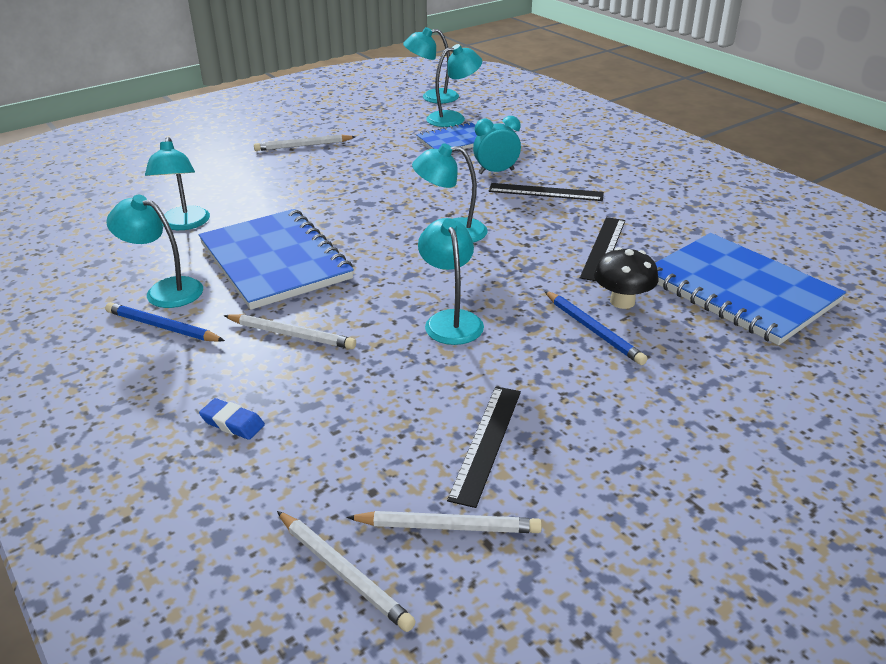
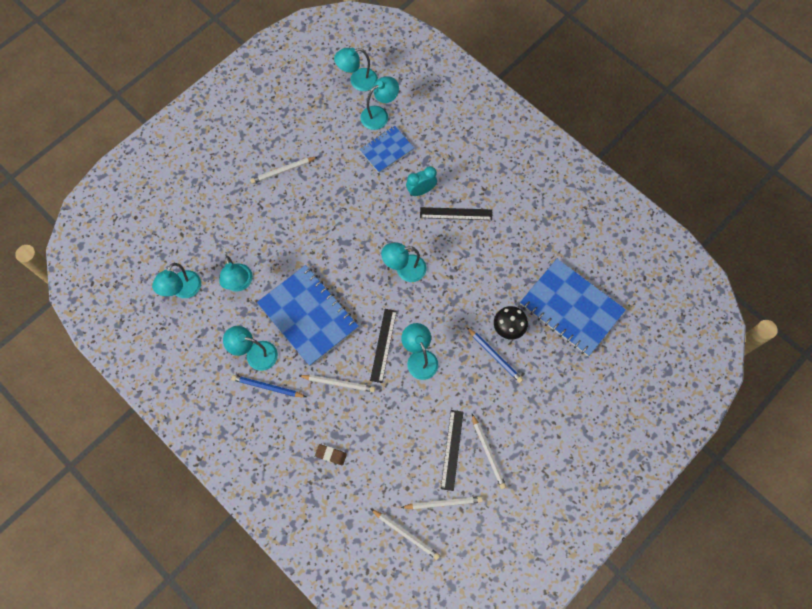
camera: 10 degrees left, 35 degrees up
blue eraser [199,398,265,440] -> brown eraser [315,444,347,465]
black ruler [580,217,625,281] -> black ruler moved to [370,309,397,383]
none -> turquoise lamp [152,263,201,298]
none -> white pencil [472,414,506,489]

